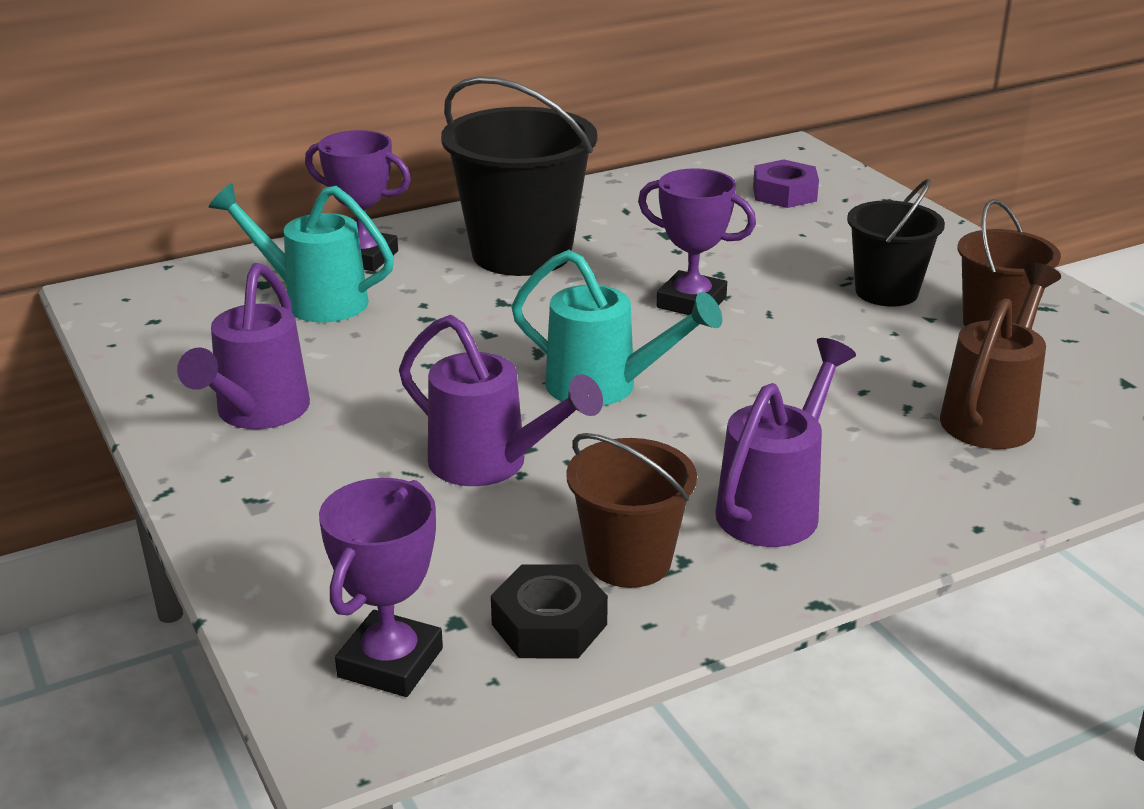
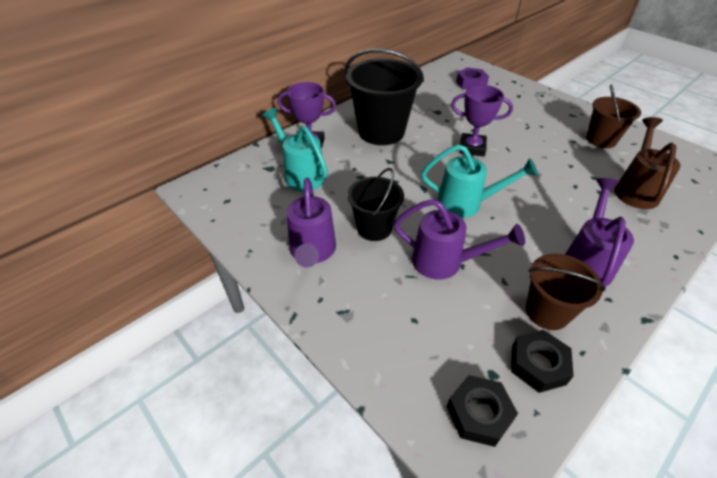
camera: 15 degrees left, 15 degrees up
turquoise watering can [208,183,394,322] -> turquoise watering can turned 45 degrees clockwise [262,108,328,192]
purple trophy [319,478,443,697] -> black nut [447,375,518,447]
black bucket [847,179,945,307] -> black bucket moved to [347,168,404,241]

